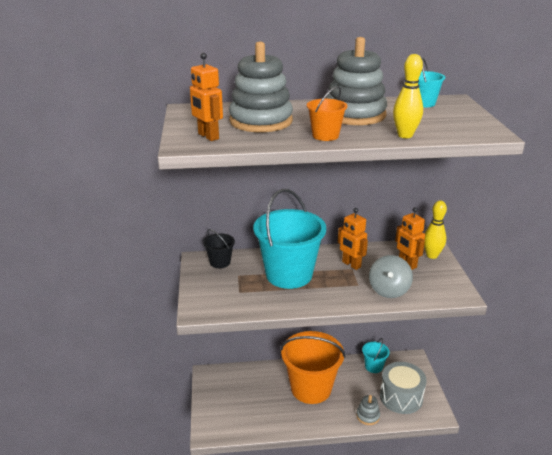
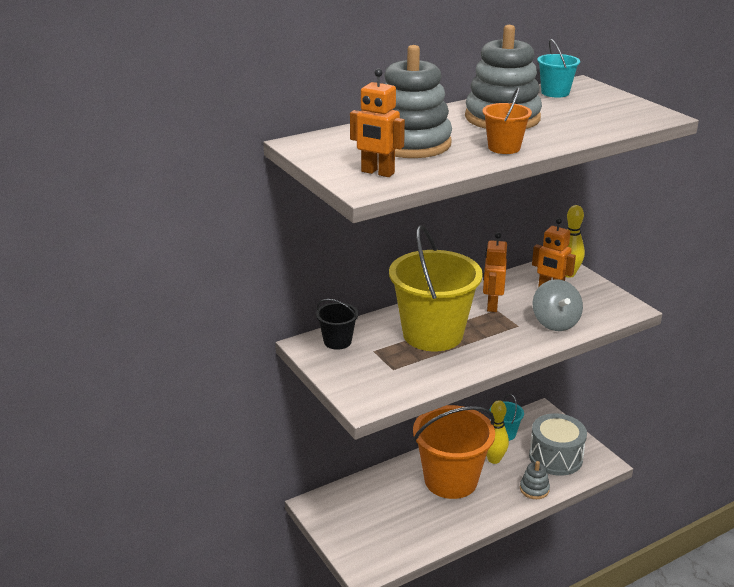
camera: 25 degrees left, 0 degrees up
turquoise bucket [253,189,326,289] -> yellow bucket [389,225,483,351]
orange robot [338,208,368,270] -> orange robot turned 75 degrees clockwise [483,233,507,312]
yellow bowling pin [393,54,423,138] -> yellow bowling pin moved to [486,400,509,464]

